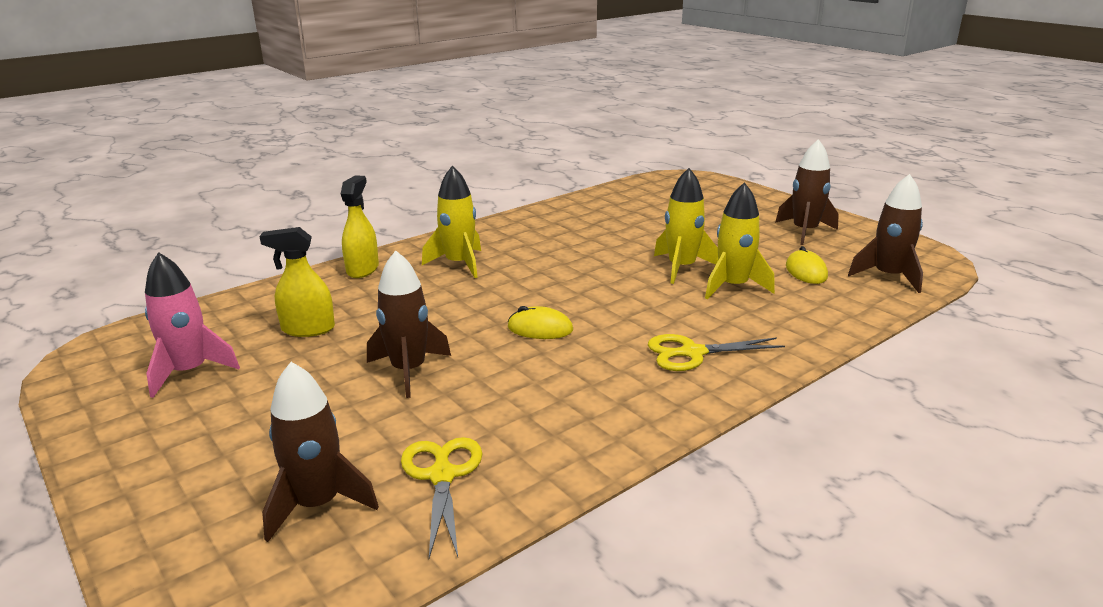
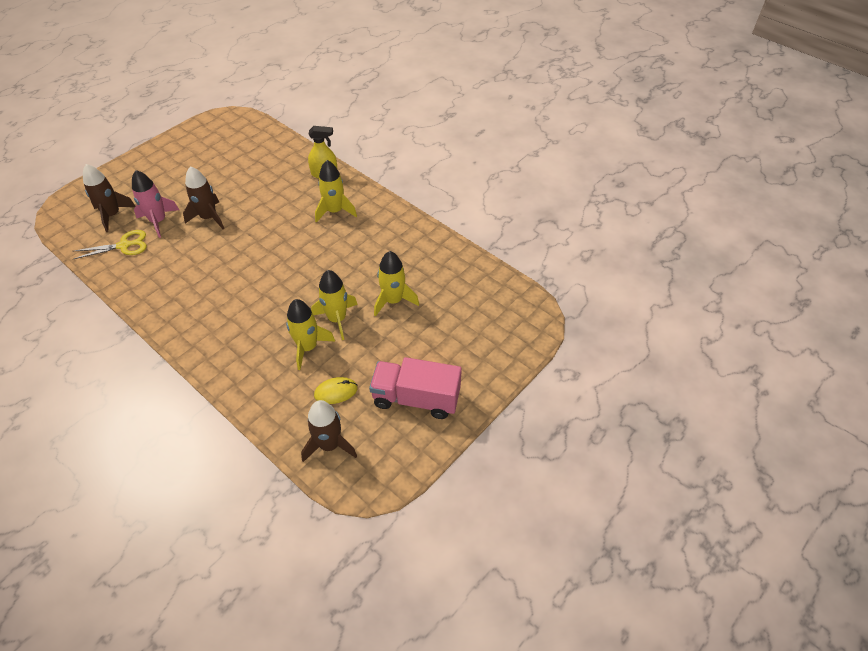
camera: 80 degrees right, 25 degrees up
pink rocket [145,252,240,398] -> pink rocket moved to [132,170,179,238]
yellow spray bottle [260,227,335,337] -> none
yellow mouse [508,306,573,339] -> none
yellow scissors [648,334,785,371] -> none
brown rocket [775,139,839,245] -> pink truck [369,357,462,419]
none -> yellow rocket [374,251,419,317]

